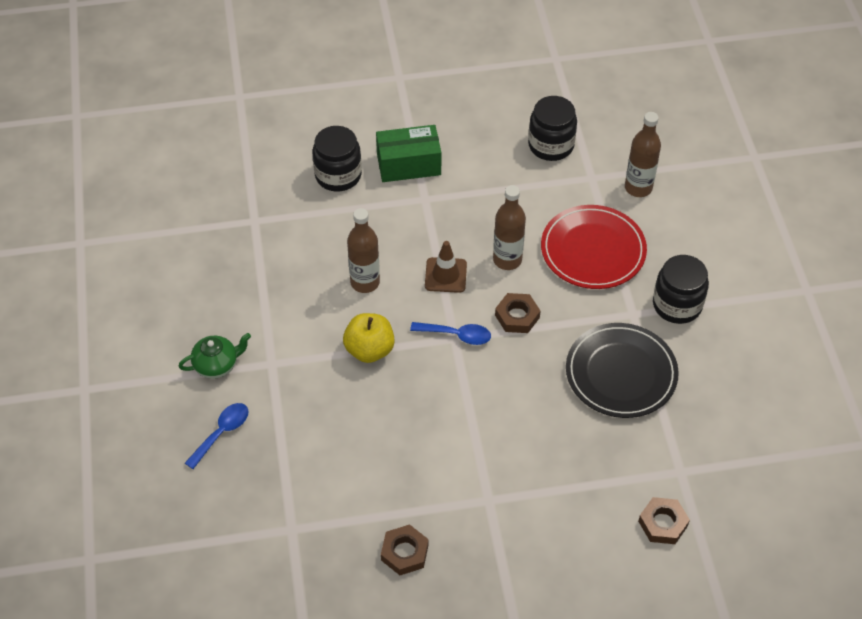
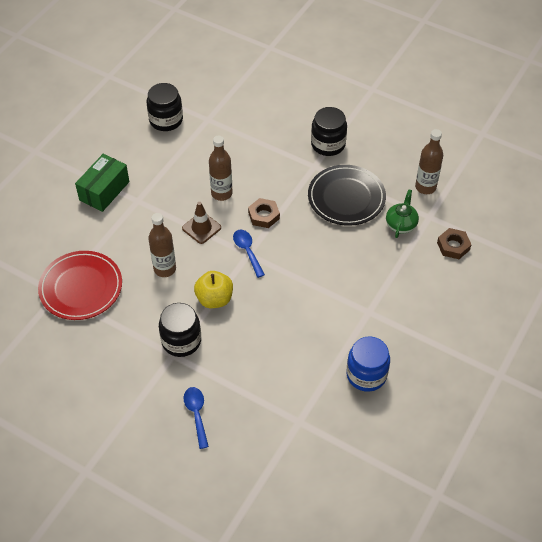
camera: 50 degrees left, 0 degrees up
green teapot [179,333,251,379] -> green teapot moved to [386,189,419,238]
black jar [313,126,362,192] -> black jar moved to [159,303,201,357]
brown nut [381,524,429,575] -> blue jar [347,337,390,392]
blue spoon [410,322,491,345] -> blue spoon turned 75 degrees counterclockwise [233,229,265,278]
red plate [541,205,647,289] -> red plate moved to [38,251,122,320]
brown bottle [625,112,661,197] -> brown bottle moved to [415,129,443,194]

